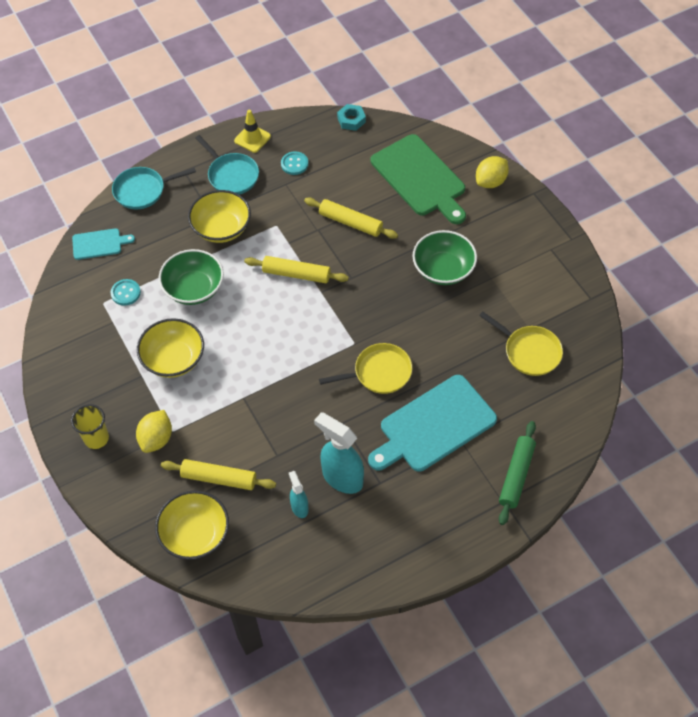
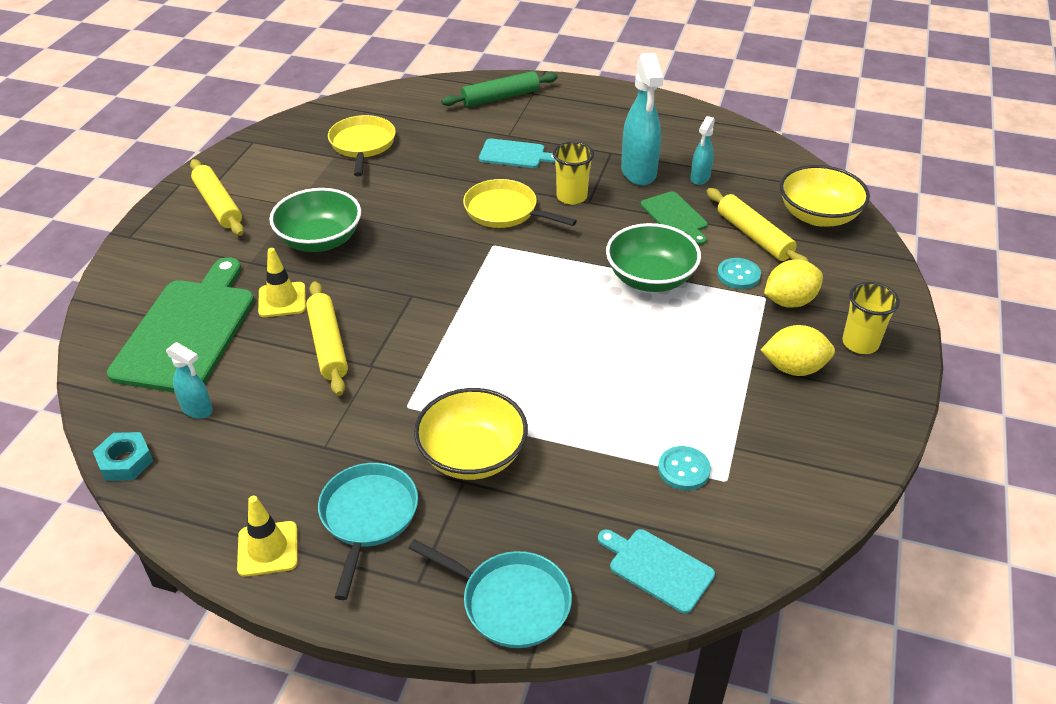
camera: 135 degrees left, 15 degrees down
yellow bowl [137,318,204,378] -> none
green bowl [159,249,224,305] -> green bowl moved to [606,223,701,292]
yellow rolling pin [244,256,349,283] -> yellow rolling pin moved to [190,159,244,236]
turquoise button [281,151,308,175] -> turquoise button moved to [717,258,761,289]
turquoise cutting board [368,375,497,472] -> turquoise cutting board [479,138,555,168], size x0.50
yellow lemon [476,156,509,188] -> yellow lemon moved to [761,325,835,376]
none -> turquoise spray bottle [166,342,213,419]
none -> yellow traffic cone [258,248,306,317]
none -> yellow cup [553,142,594,205]
none -> green cutting board [641,191,708,245]

